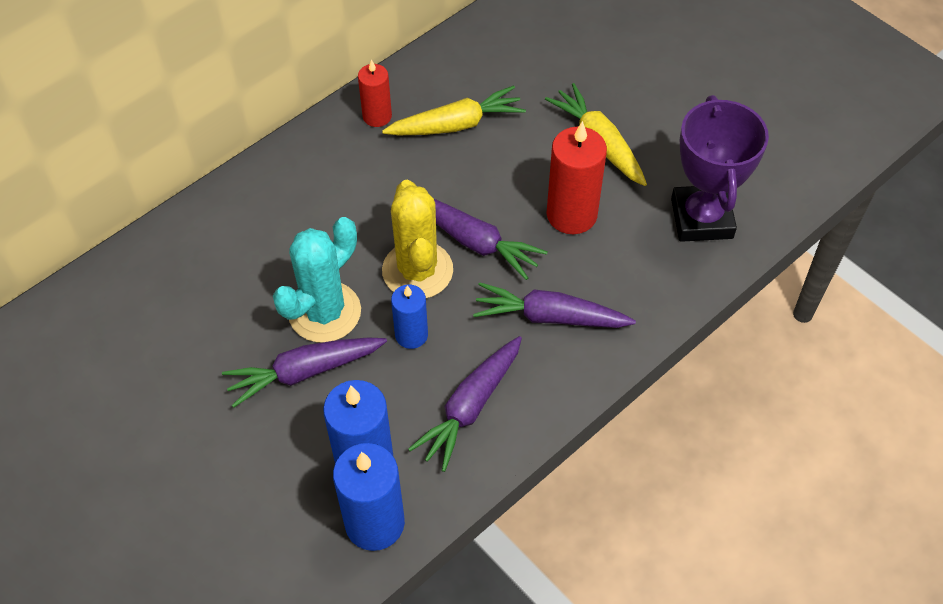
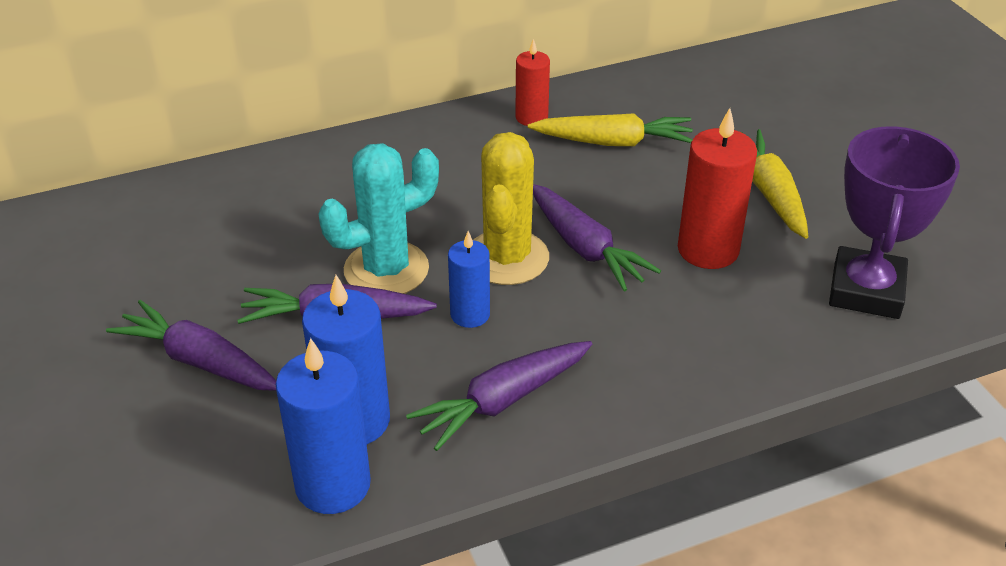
camera: 20 degrees right, 15 degrees down
purple carrot [473,282,636,328] -> purple carrot moved to [106,300,276,391]

